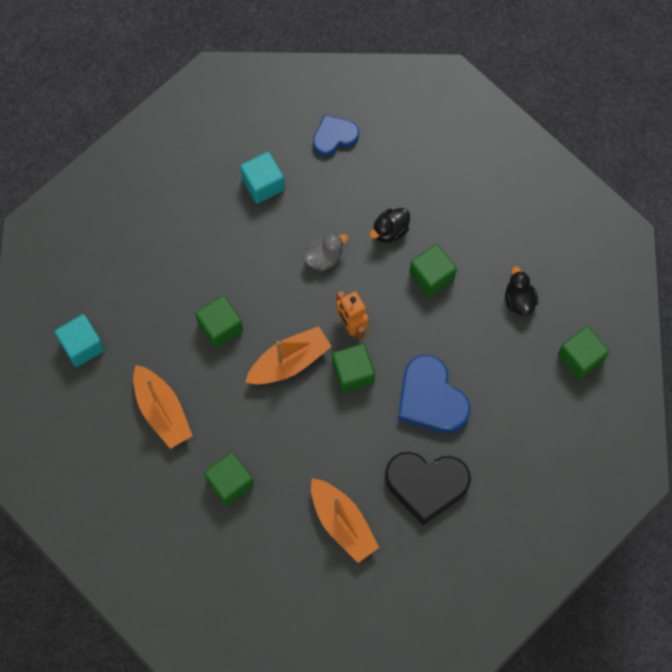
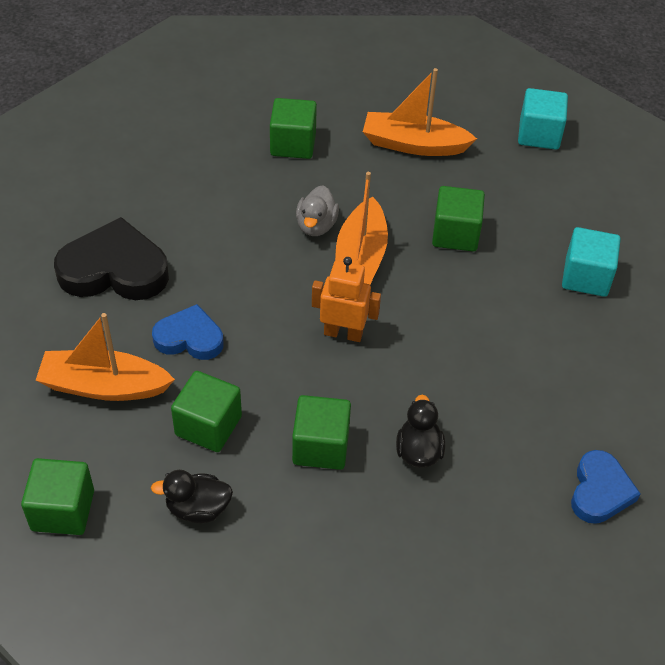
camera: 130 degrees right, 20 degrees down
turquoise cube [240,152,285,204] -> turquoise cube moved to [562,227,621,297]
grey duck [303,233,348,271] -> grey duck moved to [296,185,339,236]
orange boat [311,478,379,563] -> orange boat moved to [35,313,175,401]
green cube [332,344,375,393] -> green cube moved to [171,371,242,452]
black heart [385,452,471,525] -> black heart turned 45 degrees clockwise [54,217,169,300]
blue heart [398,355,470,433] -> blue heart [152,304,224,360], size x0.61
black duck [505,266,538,315] -> black duck turned 150 degrees clockwise [151,470,233,523]

